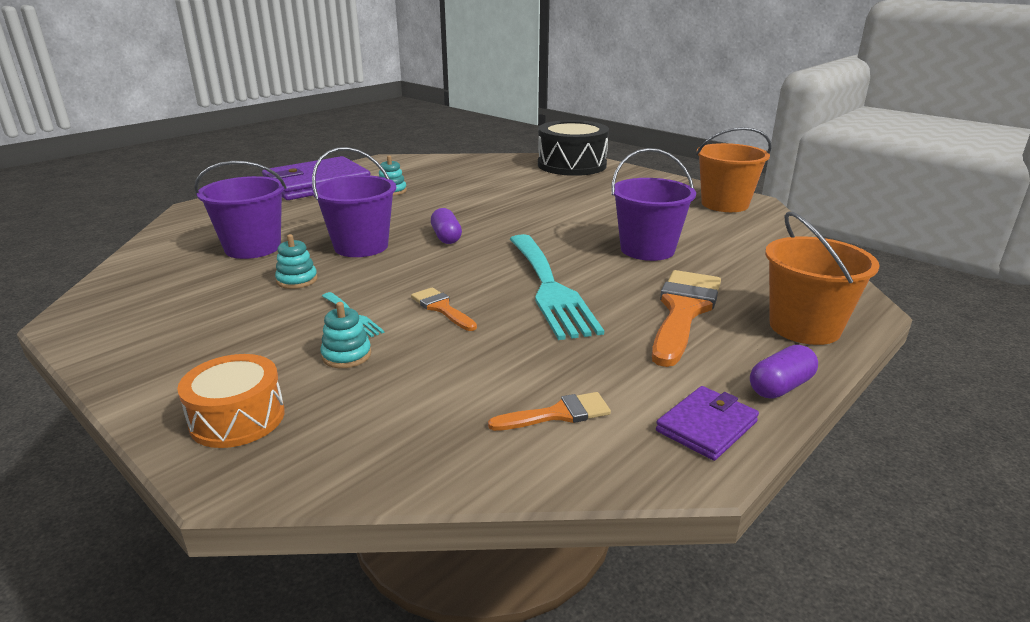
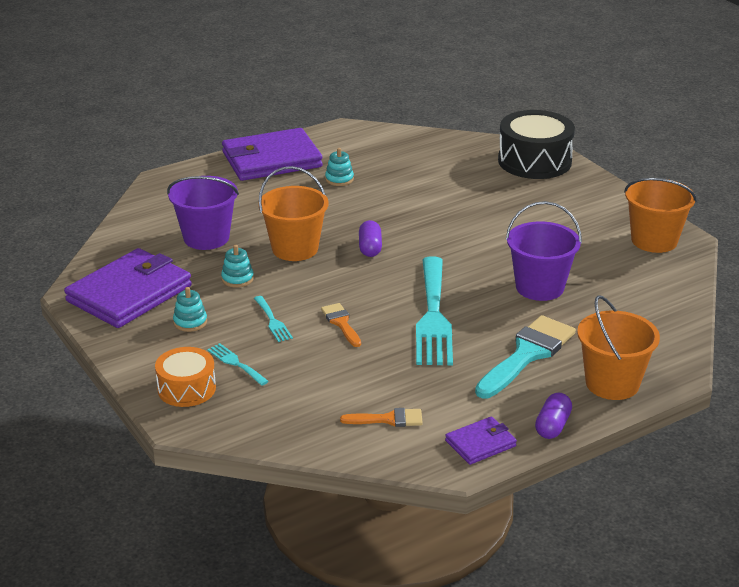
camera: 15 degrees right, 5 degrees up
purple bucket [312,147,396,257] -> orange bucket [258,166,329,261]
turquoise stacking toy [320,302,371,368] -> turquoise stacking toy moved to [173,287,207,332]
orange brush [652,270,721,367] -> turquoise brush [475,315,576,399]
purple capsule [750,345,818,399] -> purple capsule turned 45 degrees counterclockwise [535,393,572,439]
none -> purple wallet [64,248,192,328]
none -> turquoise fork [207,343,269,386]

